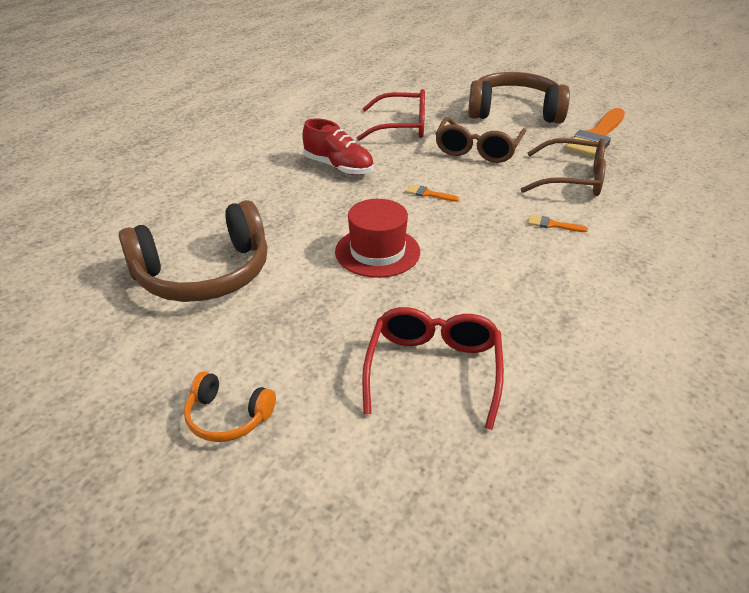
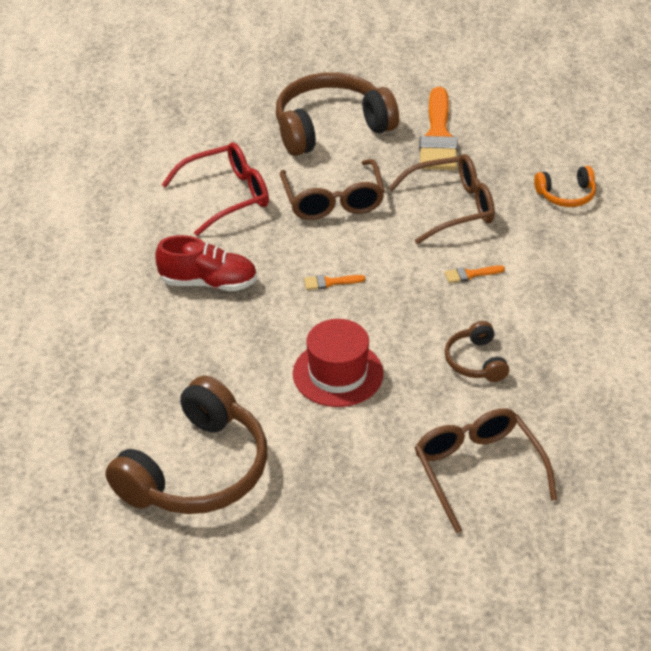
camera: 30 degrees left, 5 degrees up
orange headphones [184,371,276,442] -> orange headphones moved to [534,166,596,207]
red glasses [362,307,504,430] -> brown glasses [415,409,557,534]
none -> brown headphones [445,321,509,382]

